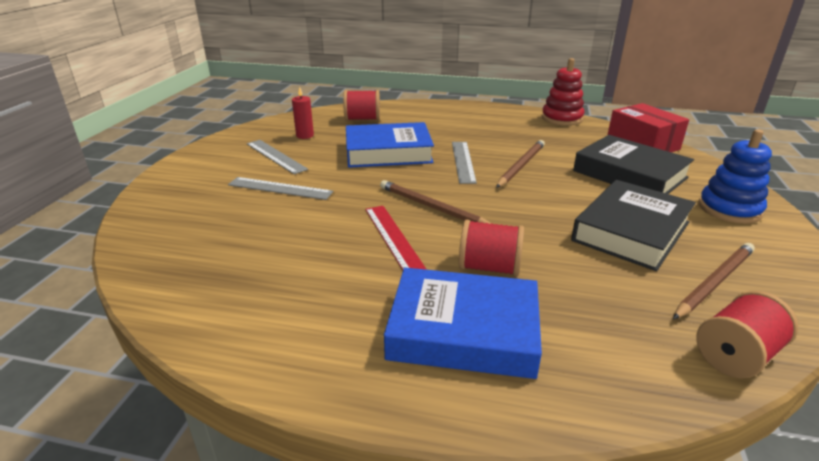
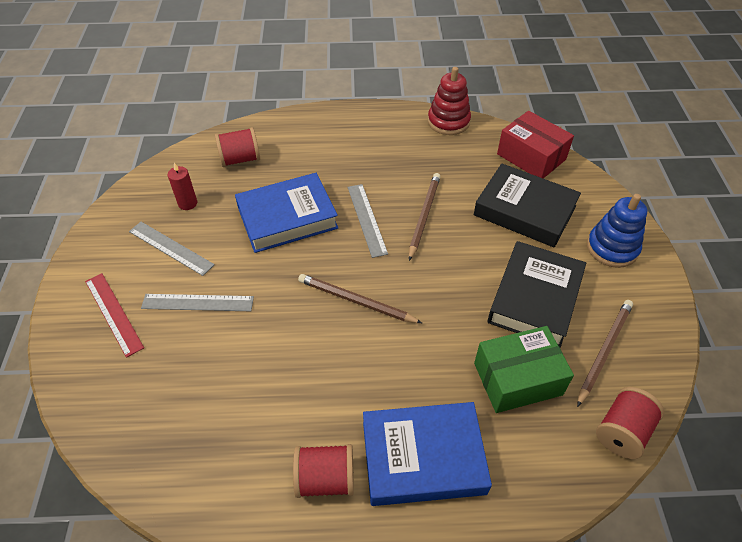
camera: 15 degrees left, 20 degrees up
red ruler [365,206,427,270] -> red ruler moved to [85,273,144,358]
red spool [459,220,524,276] -> red spool moved to [293,444,354,498]
none -> green box [474,326,574,413]

